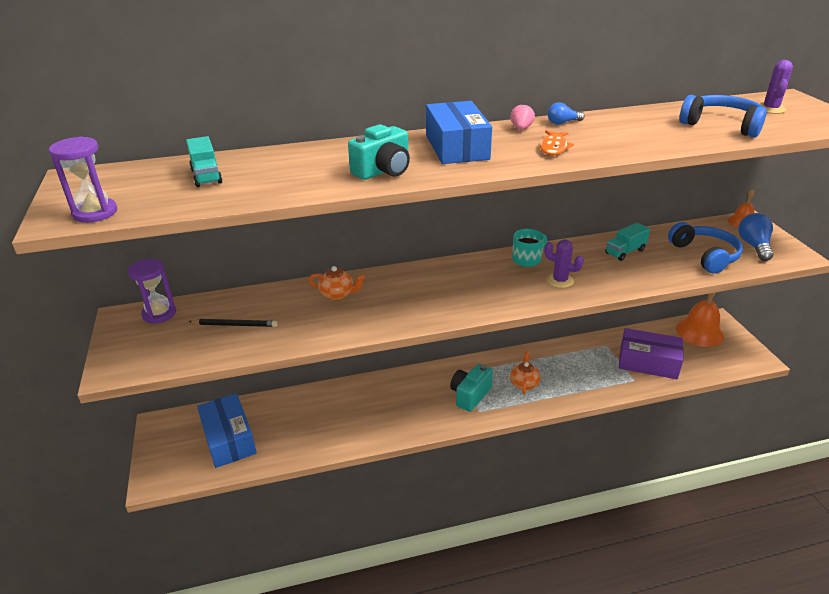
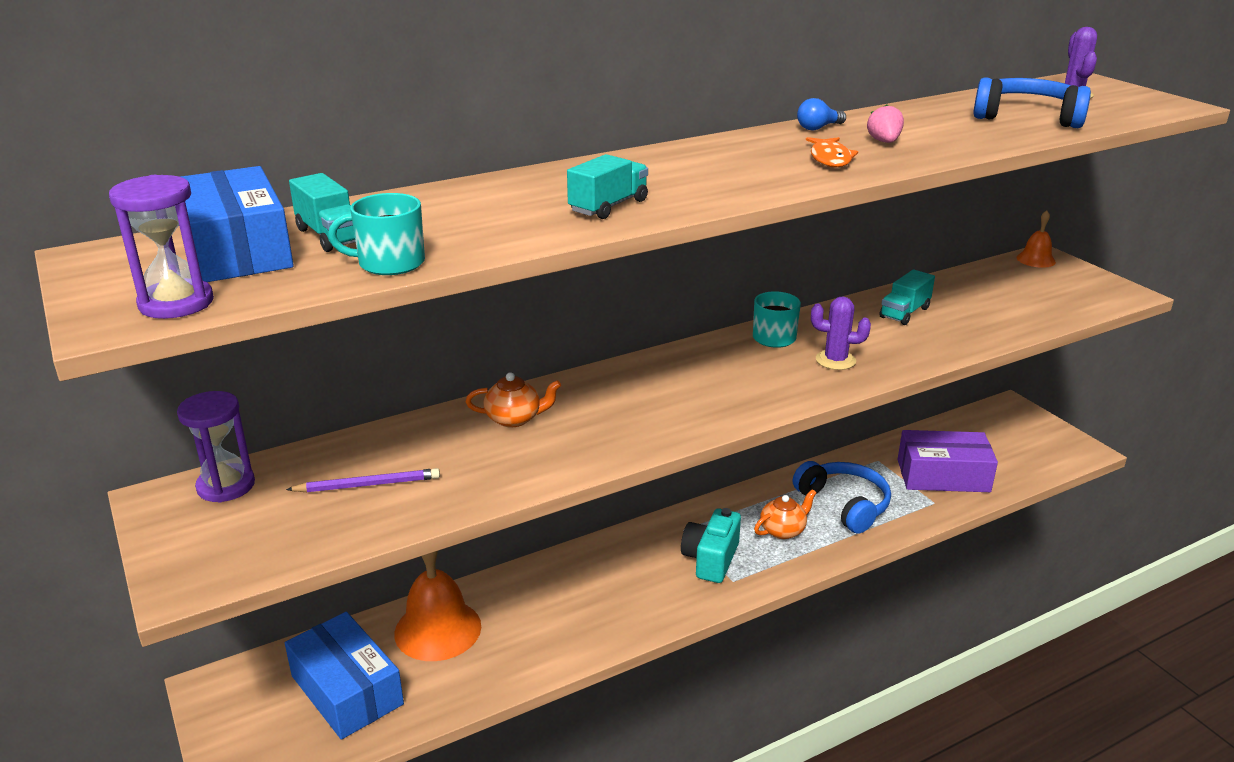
camera: 15 degrees left, 5 degrees down
black pencil [188,319,278,327] -> purple pencil [286,468,440,493]
turquoise camera [348,124,410,180] -> turquoise truck [567,154,648,219]
blue box [426,101,492,164] -> blue box moved to [181,166,294,282]
pink strawberry [510,104,535,130] -> pink strawberry moved to [867,104,904,143]
orange teapot [510,351,541,394] -> orange teapot turned 60 degrees clockwise [754,489,816,539]
blue headphones [668,222,743,274] -> blue headphones moved to [793,461,891,533]
orange bell [676,292,724,347] -> orange bell moved to [394,551,481,661]
blue light bulb [738,213,773,261] -> none
none -> turquoise mug [328,193,425,275]

